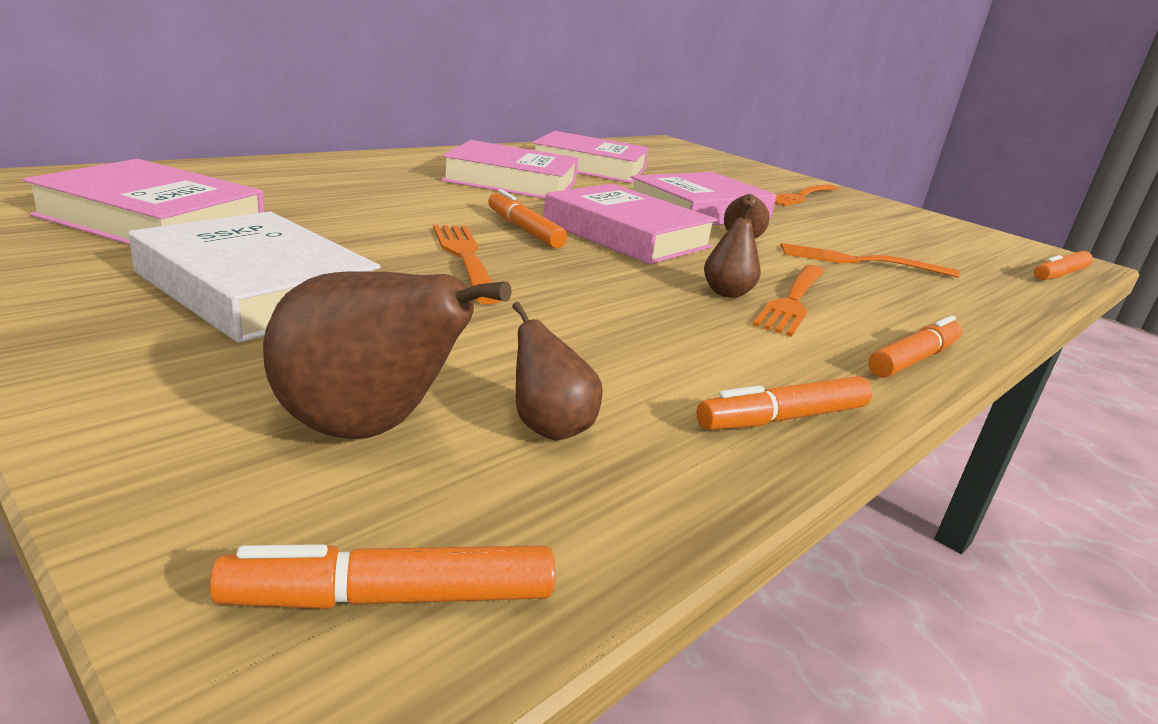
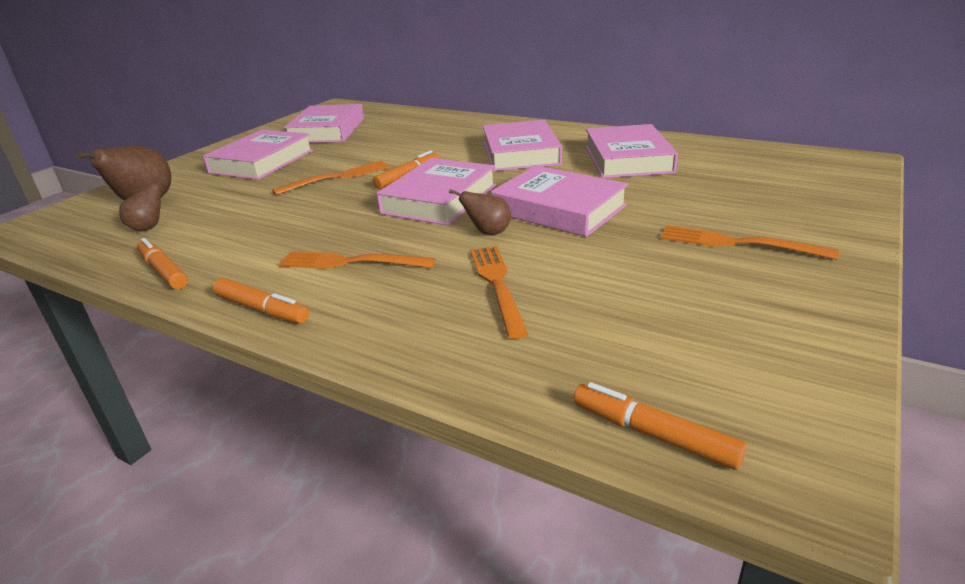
camera: 80 degrees right, 5 degrees up
white book [128,211,381,343] -> pink book [203,130,313,180]
orange marker [210,544,556,609] -> none
brown pear [704,202,761,298] -> none

